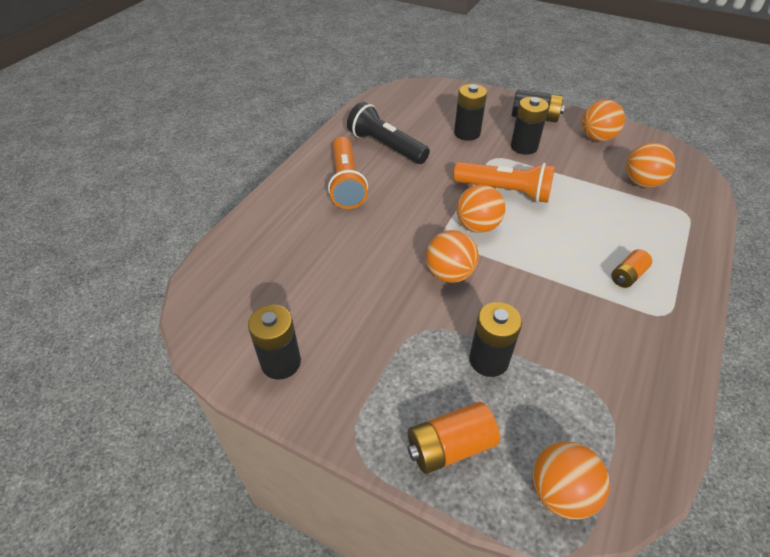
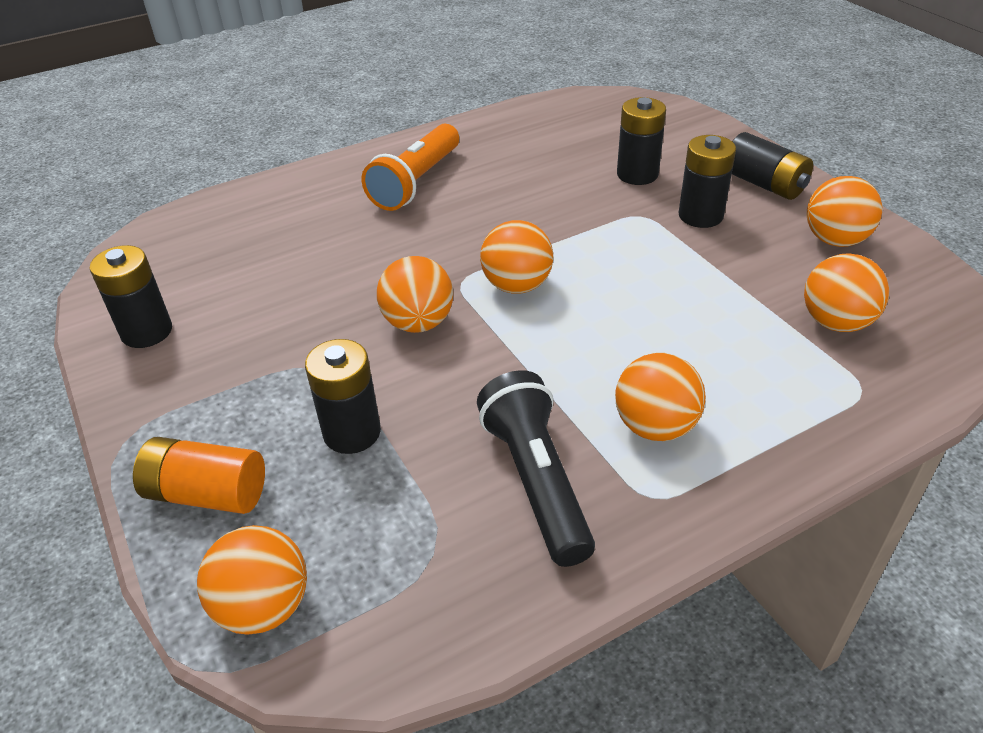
camera: 35 degrees right, 5 degrees down
black flashlight [347,102,430,164] -> black flashlight moved to [477,370,595,567]
orange flashlight [453,162,555,203] -> none
orange battery [611,249,652,288] -> orange ball [615,353,706,441]

